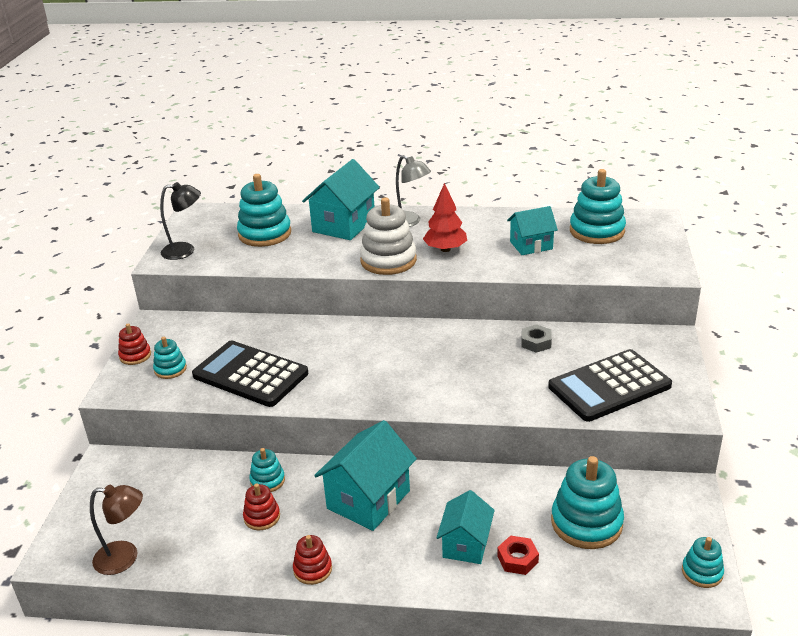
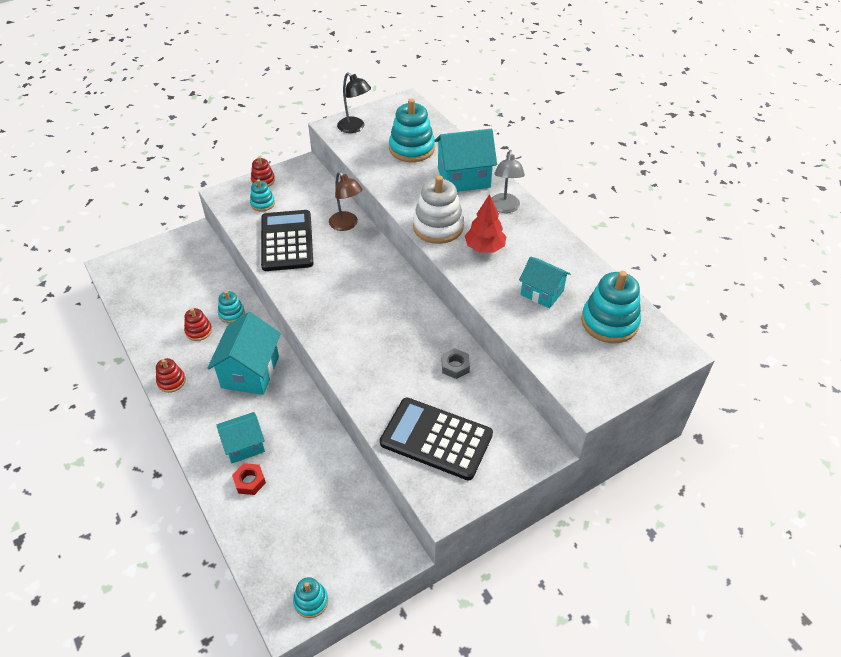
camera: 50 degrees right, 15 degrees up
brown lamp [90,485,143,575] -> brown lamp moved to [329,171,363,231]
turquoise house [314,420,417,531] -> turquoise house turned 75 degrees counterclockwise [207,312,281,395]
turquoise stacking toy [551,456,624,549] -> none

